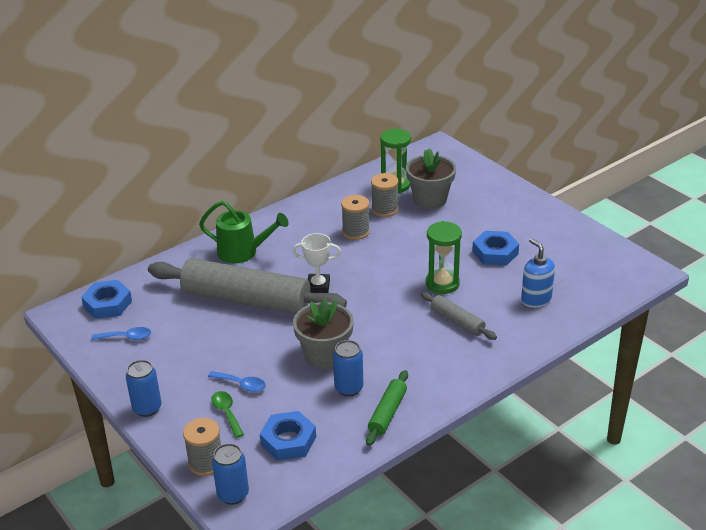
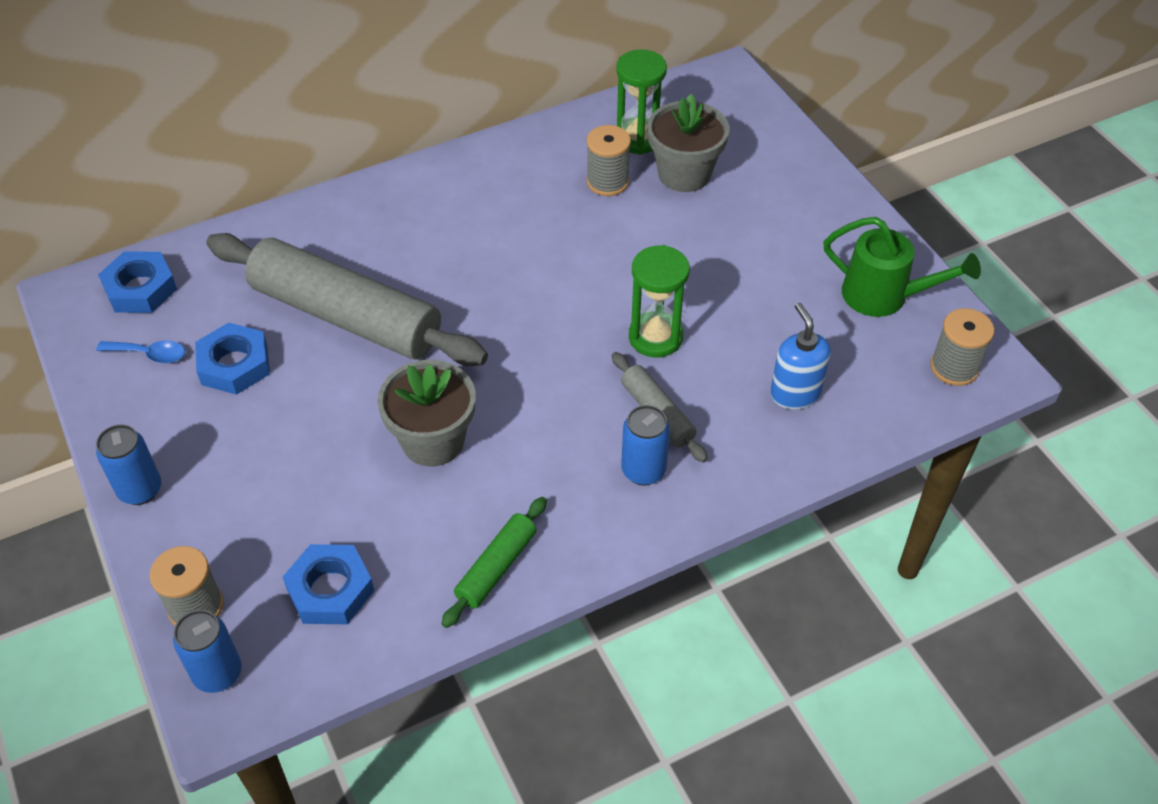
camera: 10 degrees right, 15 degrees up
green watering can [199,201,289,264] -> green watering can moved to [823,217,981,317]
blue spoon [208,371,266,392] -> none
green spoon [211,391,244,438] -> none
white trophy [292,233,341,293] -> none
blue can [333,340,363,397] -> blue can moved to [621,405,670,485]
grey spool [341,195,370,240] -> grey spool moved to [930,308,994,386]
blue nut [472,231,519,266] -> blue nut moved to [195,322,270,395]

